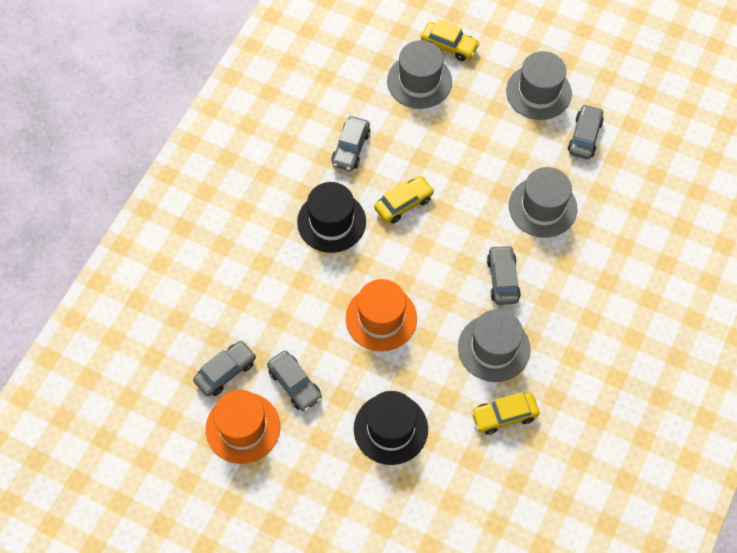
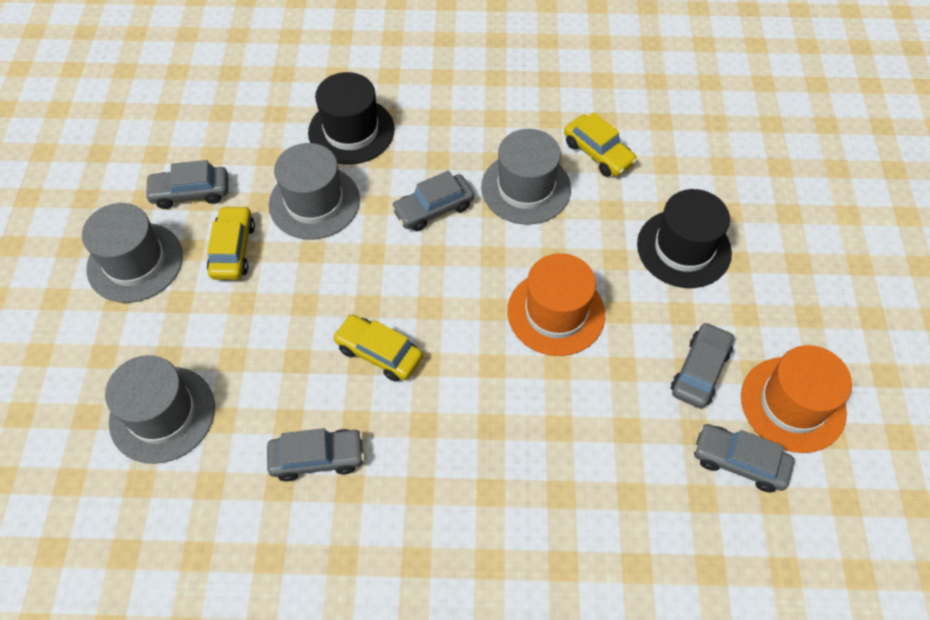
camera: 115 degrees left, 5 degrees down
black hat [297,182,366,253] -> black hat moved to [308,72,395,165]
yellow car [421,19,480,61] -> yellow car moved to [207,206,255,280]

